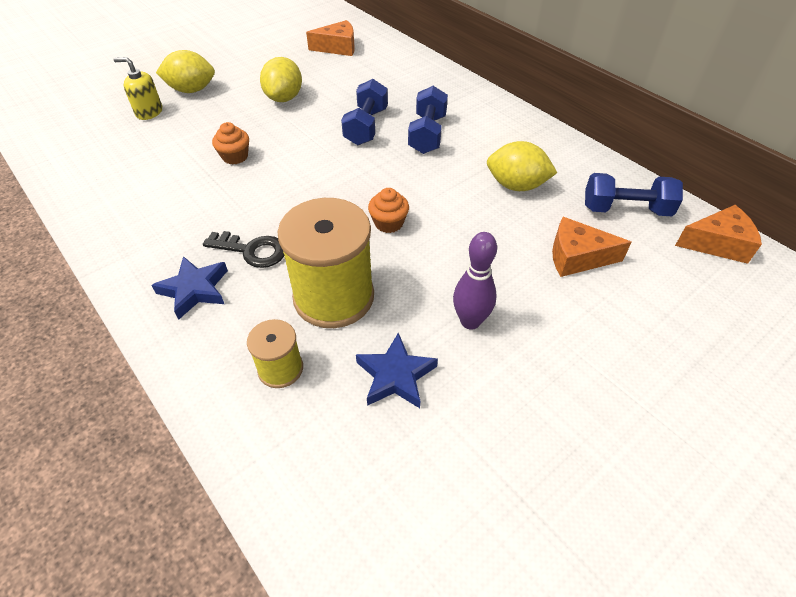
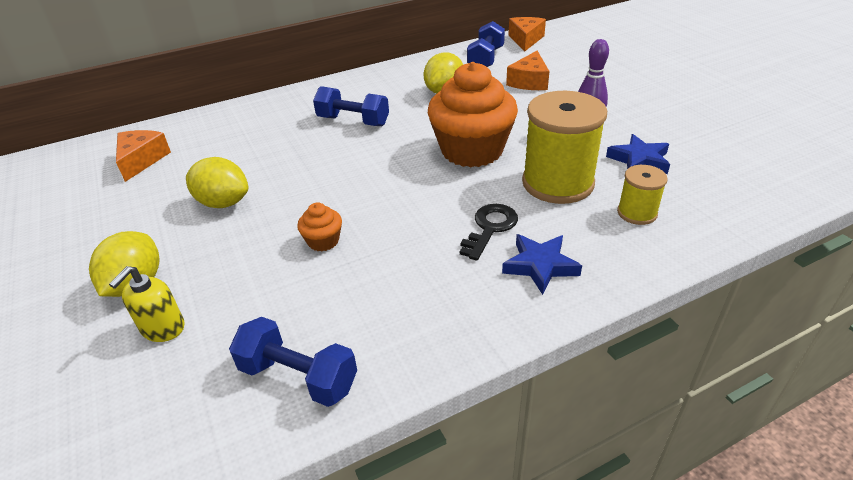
camera: 75 degrees left, 10 degrees down
blue dumbbell [341,79,388,145] -> blue dumbbell moved to [229,317,357,407]
orange cupcake [368,188,409,233] -> orange cupcake [428,62,518,167], size x2.36

